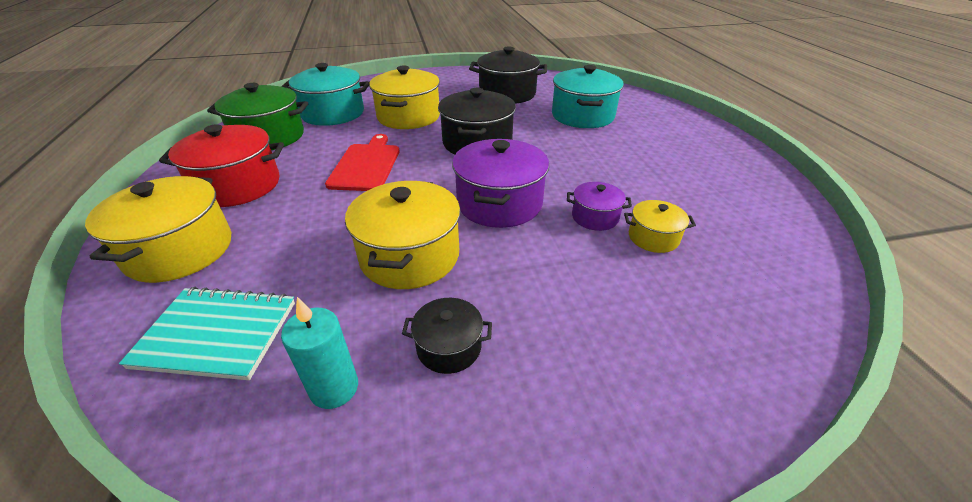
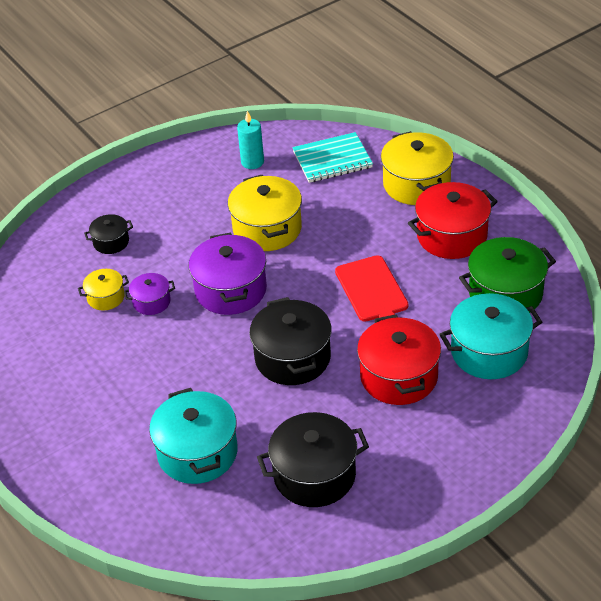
camera: 160 degrees right, 5 degrees up
yellow pot [369,66,440,129] -> red pot [357,314,441,405]
black pot [402,298,492,374] -> black pot moved to [84,214,133,254]

